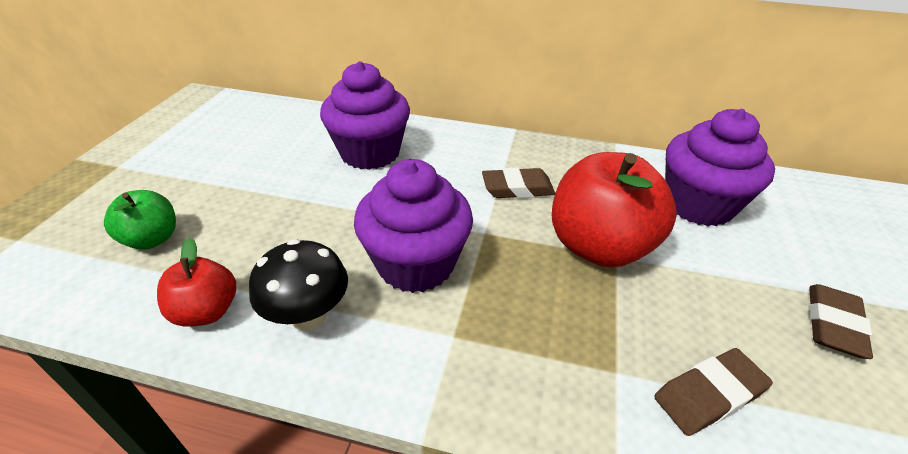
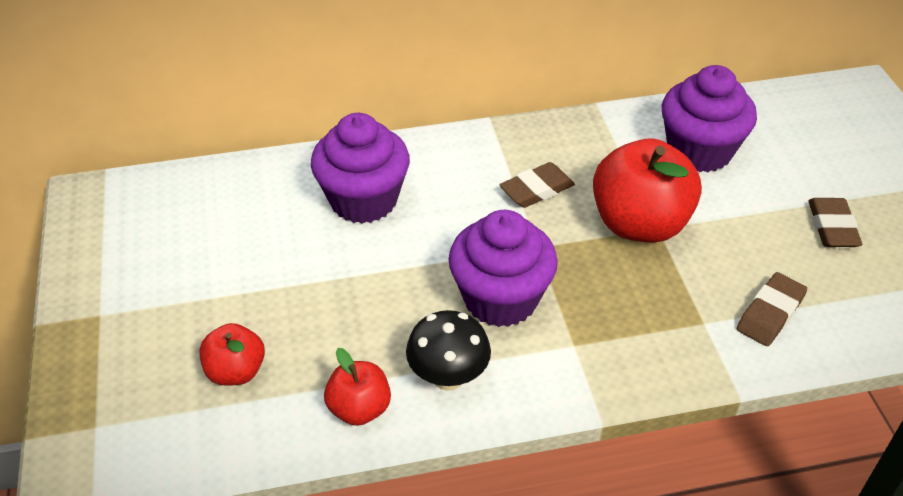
camera: 25 degrees left, 5 degrees up
green apple [104,190,176,250] -> red apple [199,323,265,386]

